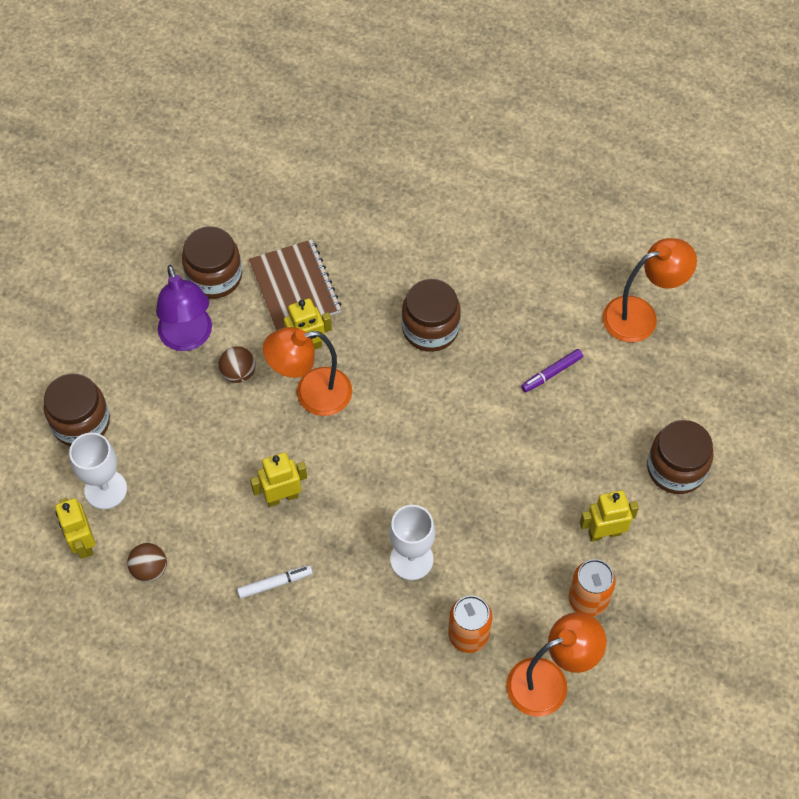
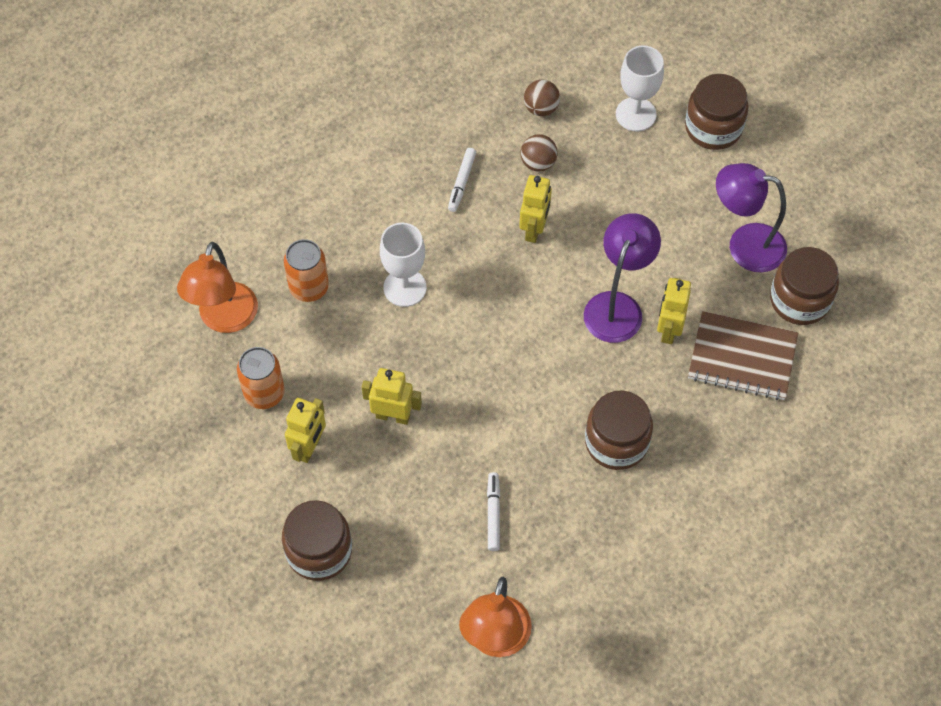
camera: 125 degrees right, 0 degrees up
yellow robot [55,498,95,558] -> yellow robot moved to [362,368,422,425]
brown ball [219,346,255,383] -> brown ball moved to [520,134,558,172]
orange lamp [263,327,352,416] -> purple lamp [584,213,661,343]
purple marker [521,349,583,392] -> white marker [487,472,500,551]

